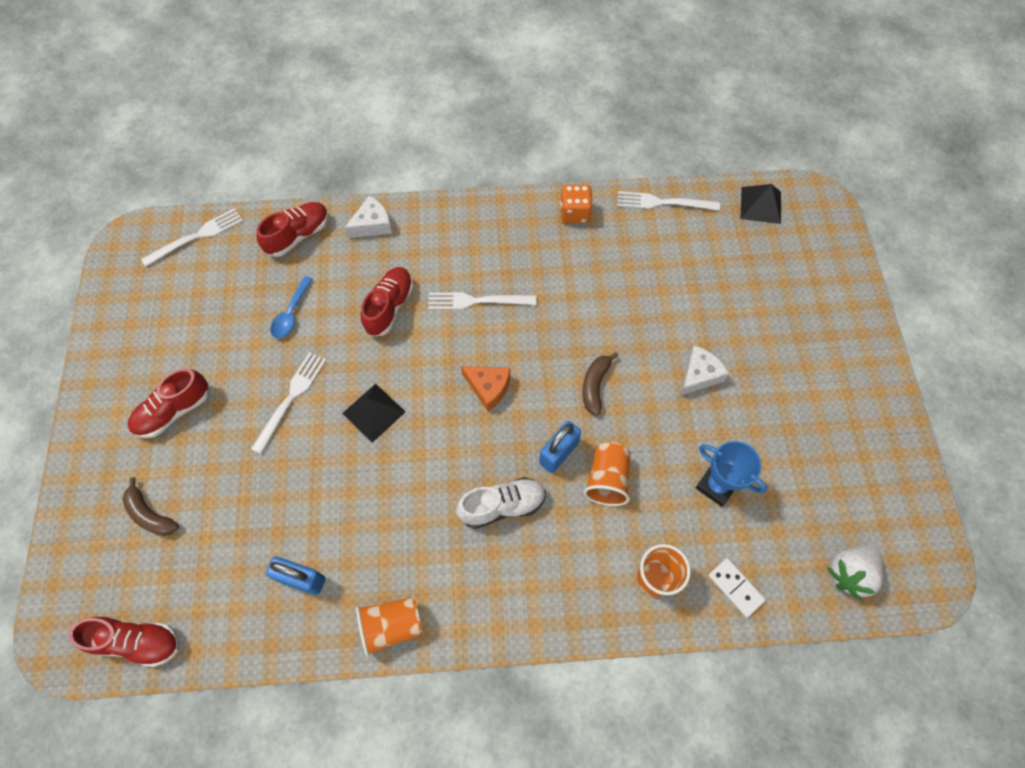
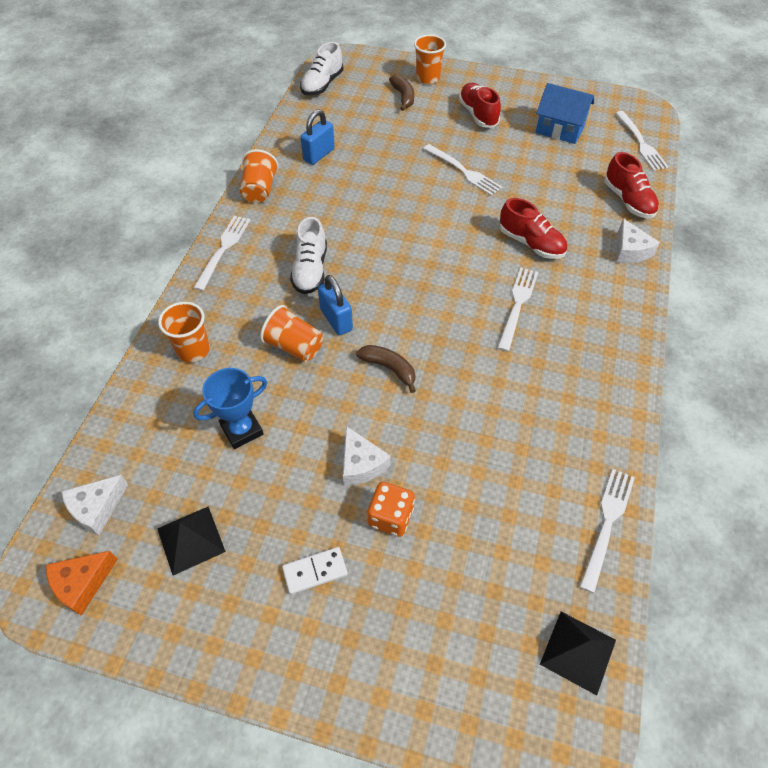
camera: 110 degrees right, 10 degrees down
red shoe [68,617,179,667] -> white shoe [300,42,344,95]
brown banana [122,477,179,536] -> brown banana turned 105 degrees clockwise [389,75,414,111]
blue spoon [270,276,313,339] -> none
black pyramid [342,383,406,443] -> black pyramid moved to [157,506,226,576]
orange cheese [461,366,510,411] -> orange cheese moved to [46,551,118,616]
orange dice [560,185,593,223] -> orange dice moved to [368,482,415,537]
white domino [708,558,766,618] -> white domino moved to [282,547,348,594]
white strawberry [827,546,884,600] -> white cheese [61,475,128,536]
none -> white fork [193,216,250,291]
none -> orange cup [414,35,446,84]
none -> blue house [536,83,594,144]

